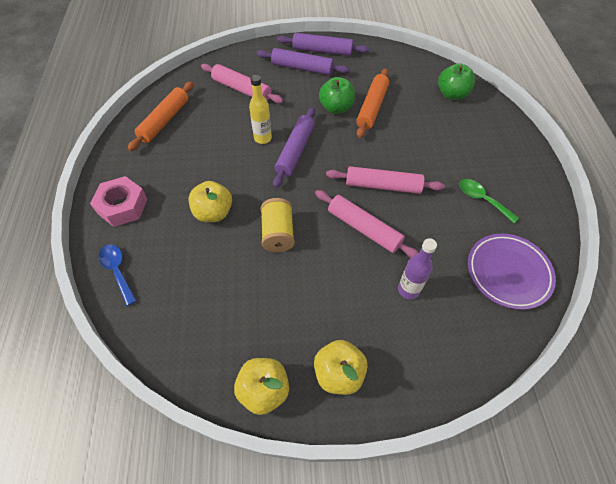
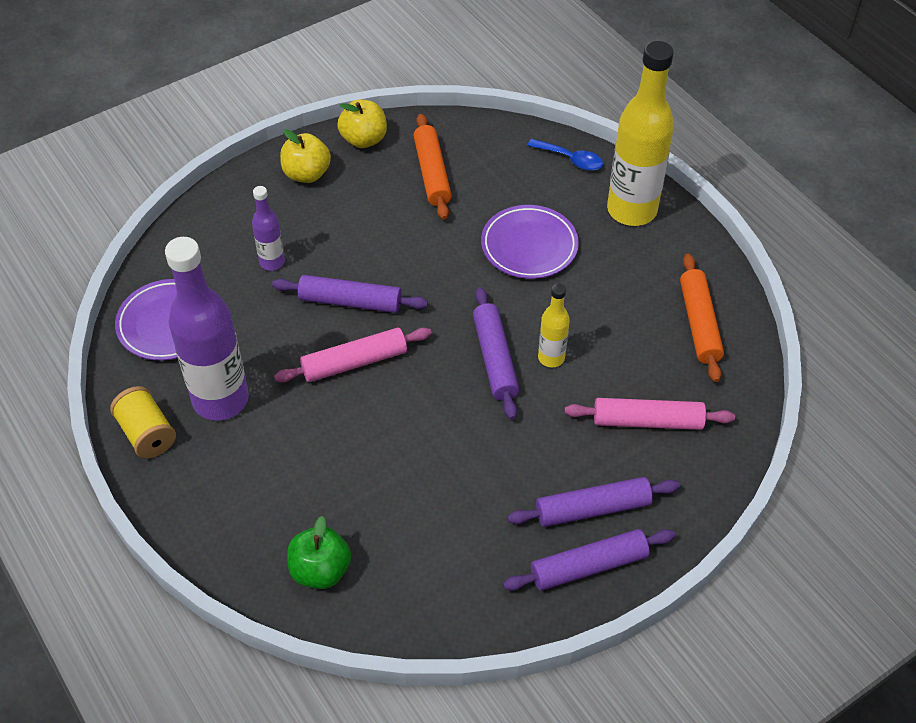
camera: 150 degrees right, 5 degrees down
pink nut [90,176,147,227] -> yellow bottle [607,41,674,226]
yellow apple [188,181,232,222] -> purple plate [481,205,579,279]
yellow spool [261,198,295,252] -> yellow spool moved to [110,386,176,458]
pink rolling pin [315,190,419,258] -> purple rolling pin [272,275,428,313]
green apple [319,77,355,114] -> none
orange rolling pin [356,68,389,138] -> orange rolling pin moved to [413,114,452,220]
green spoon [459,179,519,223] -> purple bottle [165,237,249,421]

